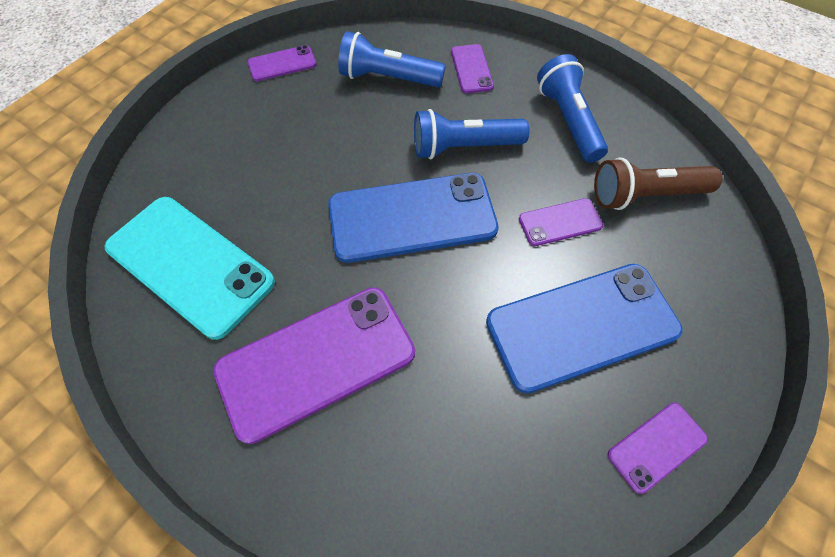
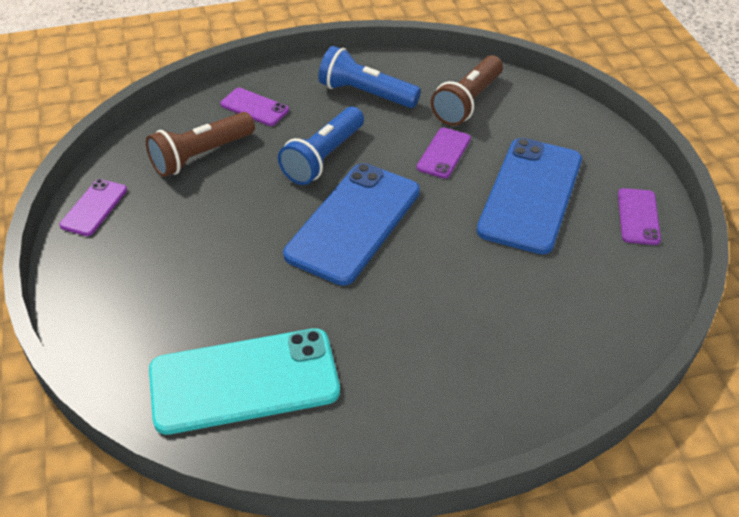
camera: 50 degrees left, 15 degrees down
purple phone [213,287,415,444] -> none
blue flashlight [338,31,446,87] -> brown flashlight [146,112,255,177]

